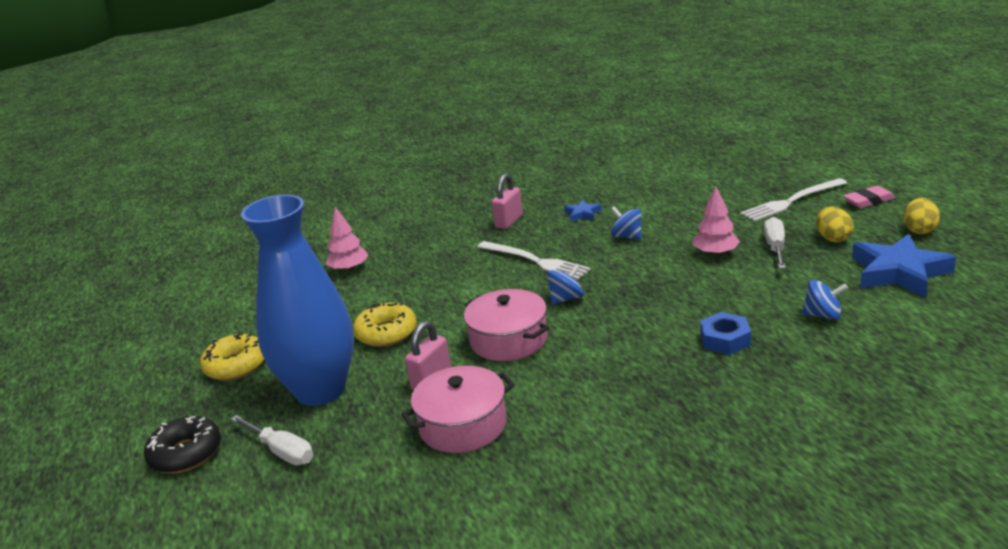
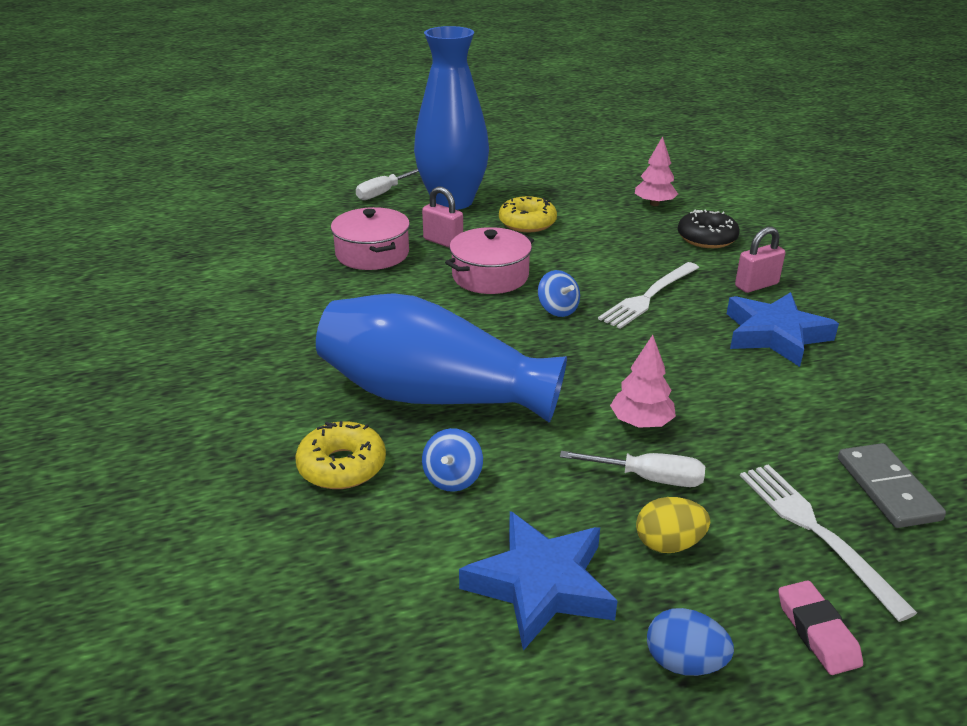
camera: 90 degrees right, 5 degrees up
black donut [144,416,221,473] -> black donut moved to [678,209,740,248]
yellow donut [200,333,264,380] -> yellow donut moved to [295,421,386,489]
pink padlock [492,174,523,229] -> pink padlock turned 60 degrees counterclockwise [735,227,785,293]
blue star [564,200,602,222] -> blue star [727,292,839,367], size x2.12
blue spinning top [611,206,642,240] -> none
blue nut [700,312,751,355] -> blue vase [316,293,567,423]
yellow egg [904,198,940,234] -> blue egg [647,608,734,676]
none -> grey domino [838,443,946,528]

